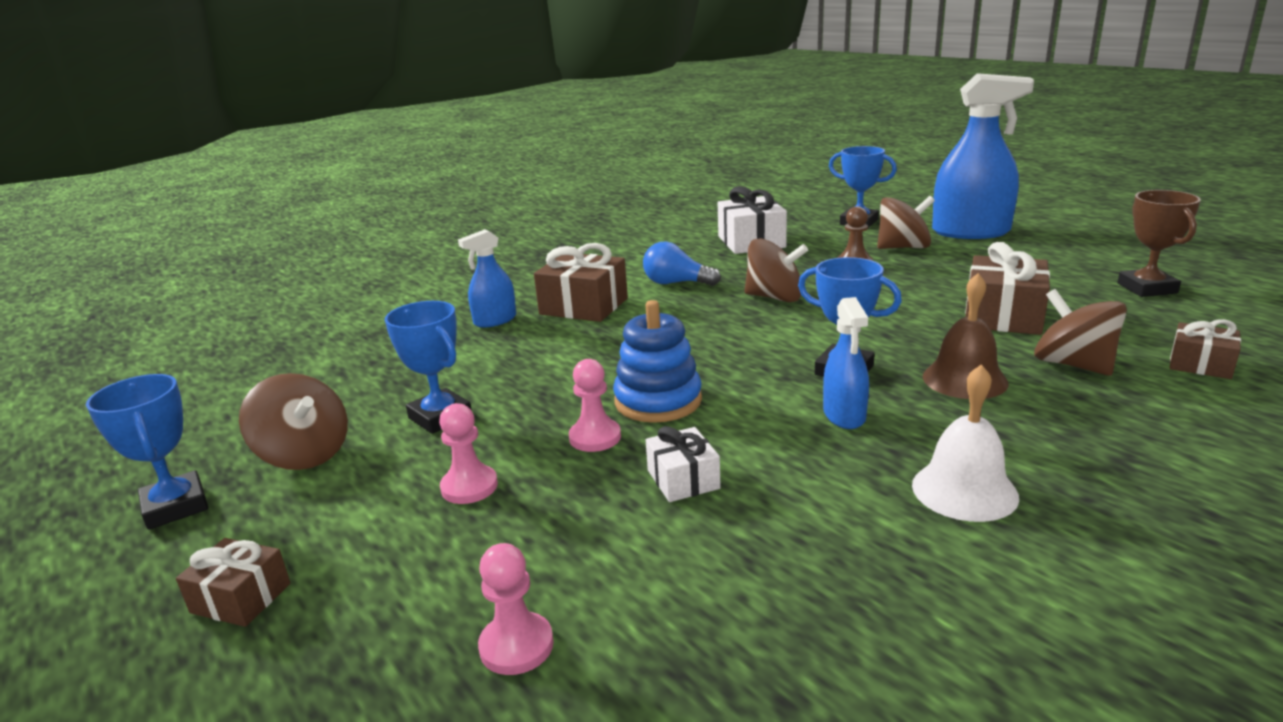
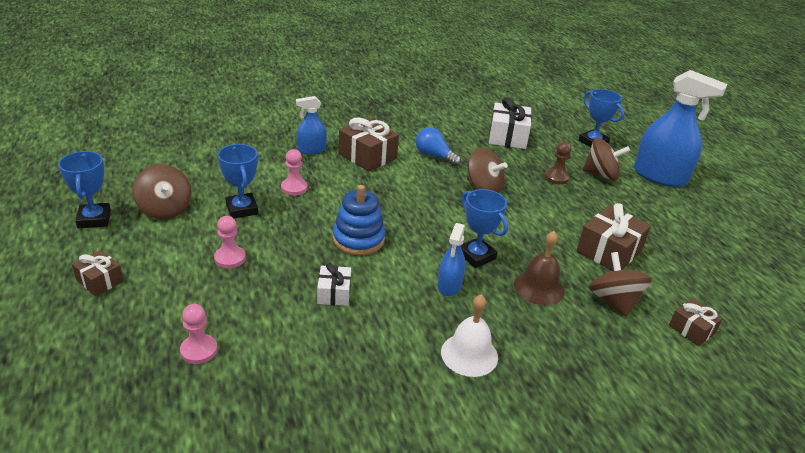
camera: 15 degrees right, 10 degrees up
pink pawn [569,359,621,452] -> pink pawn moved to [281,149,308,196]
brown trophy [1117,190,1201,297] -> none

